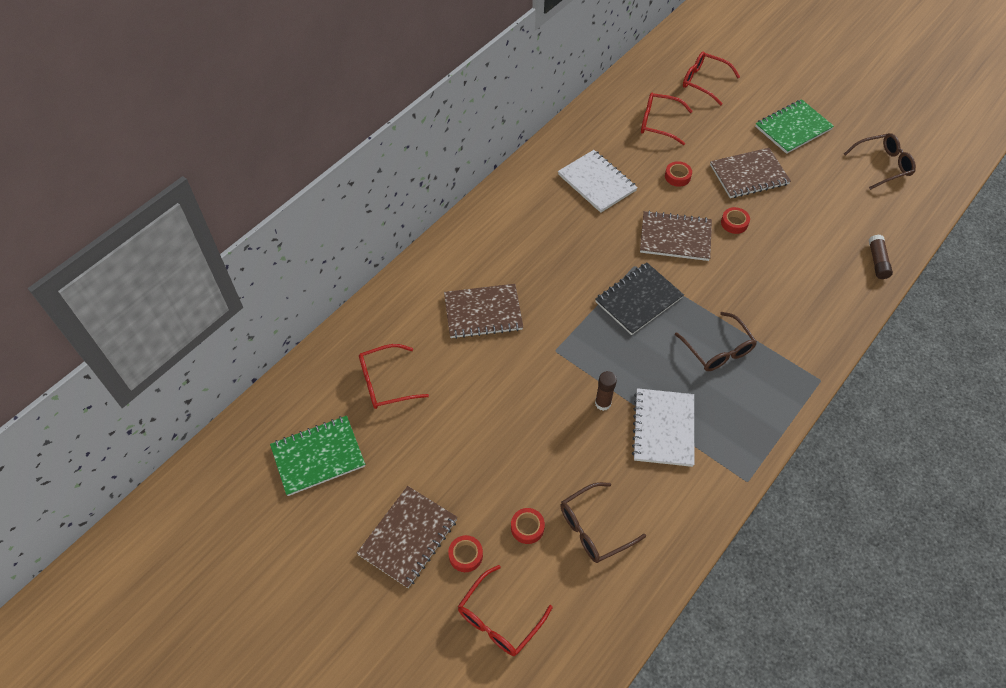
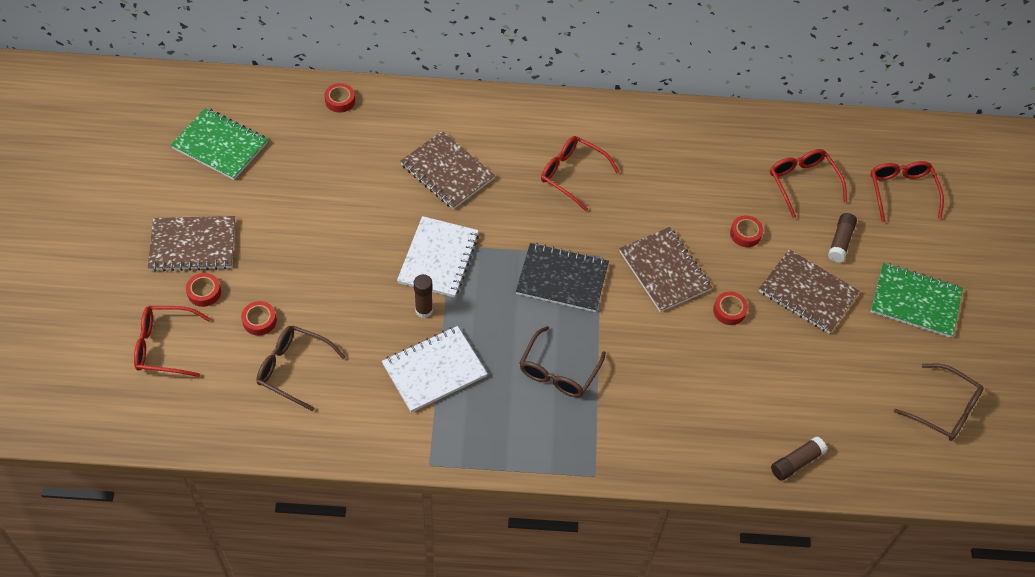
camera: 50 degrees right, 0 degrees up
red glasses [359,344,429,409] -> red glasses moved to [541,136,619,211]
white notebook [558,150,638,213] -> white notebook moved to [397,216,479,298]
none -> red tape [325,83,355,113]
none -> brown glue stick [828,213,857,263]

